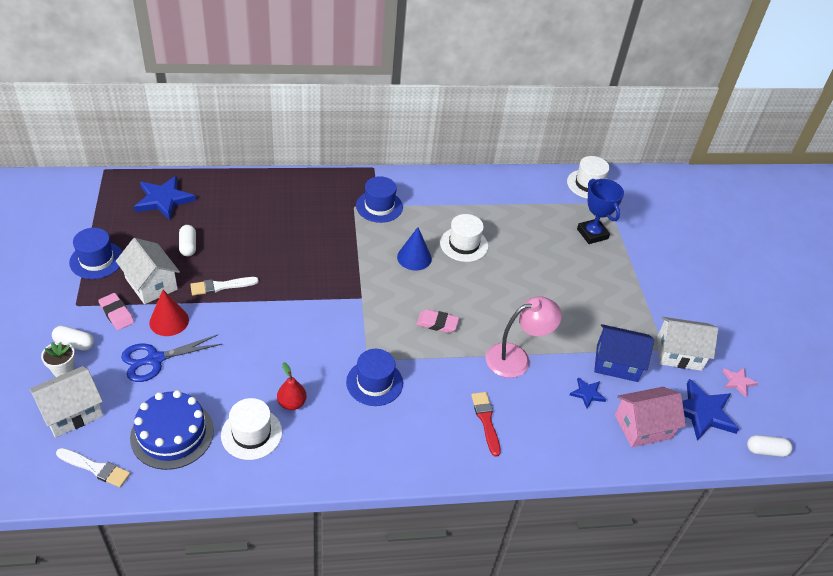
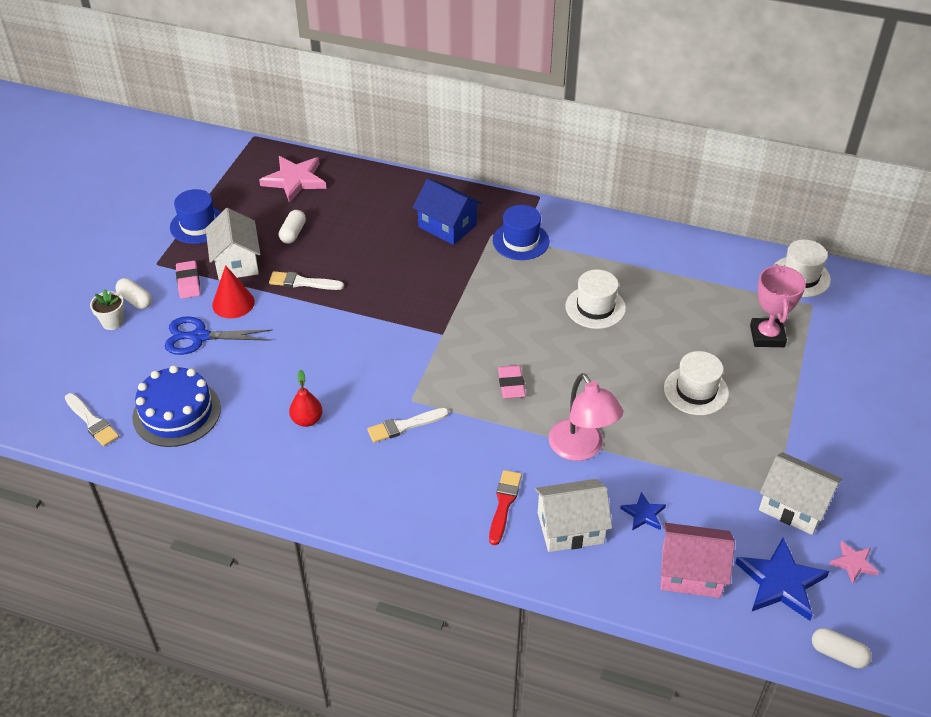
camera: 30 degrees right, 0 degrees up
white house [29,366,104,438] -> white house moved to [535,479,612,552]
blue star [134,176,196,220] -> pink star [259,156,326,203]
white hat [221,398,282,460] -> white hat moved to [664,351,729,415]
blue hat [346,349,403,406] -> white brush [367,408,449,443]
blue cone [397,227,432,271] -> none
pink eraser [416,309,459,333] -> pink eraser turned 45 degrees clockwise [498,365,526,399]
pink lamp [486,296,562,378] -> pink lamp turned 60 degrees clockwise [548,373,623,461]
blue trophy [577,179,624,244] -> pink trophy [750,264,806,347]
blue house [594,324,654,382] -> blue house moved to [412,178,482,245]

